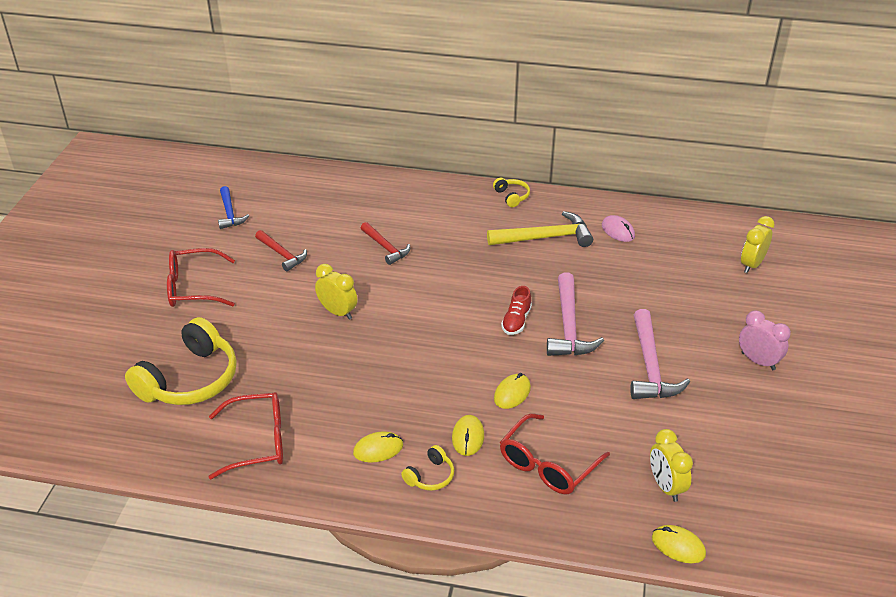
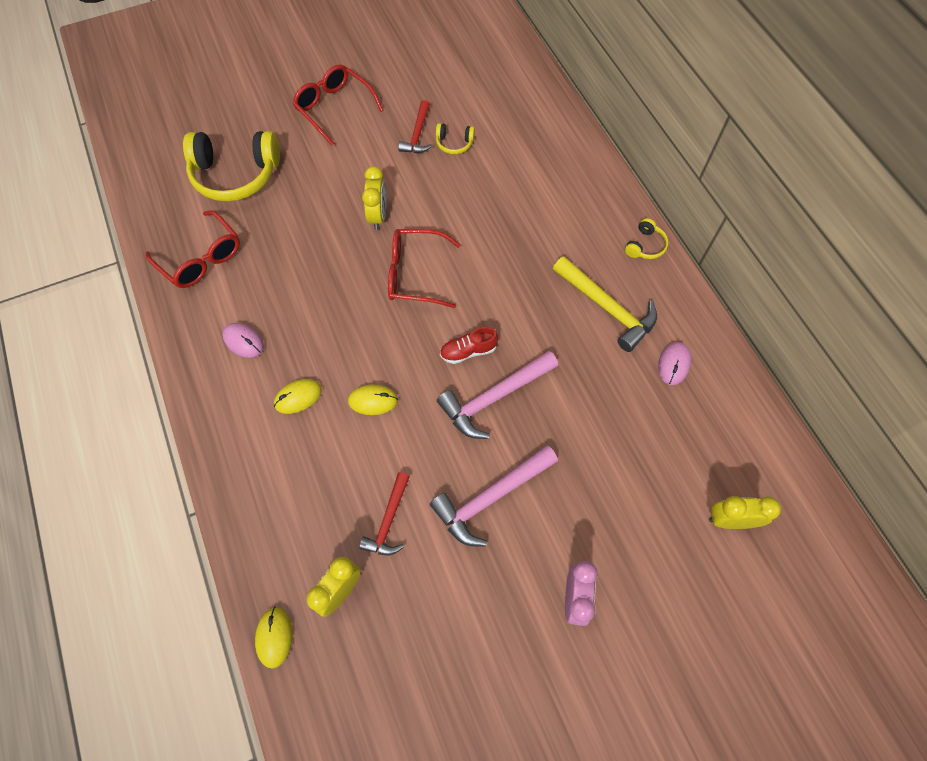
camera: 55 degrees right, 25 degrees up
blue hammer [218,186,249,229] -> none
yellow mouse [353,431,403,462] -> pink mouse [222,323,264,358]
red hammer [361,222,410,265] -> red hammer moved to [359,472,410,555]
yellow headphones [401,445,454,491] -> yellow headphones moved to [436,123,475,154]
red glasses [500,413,610,494] -> red glasses moved to [388,229,461,308]

